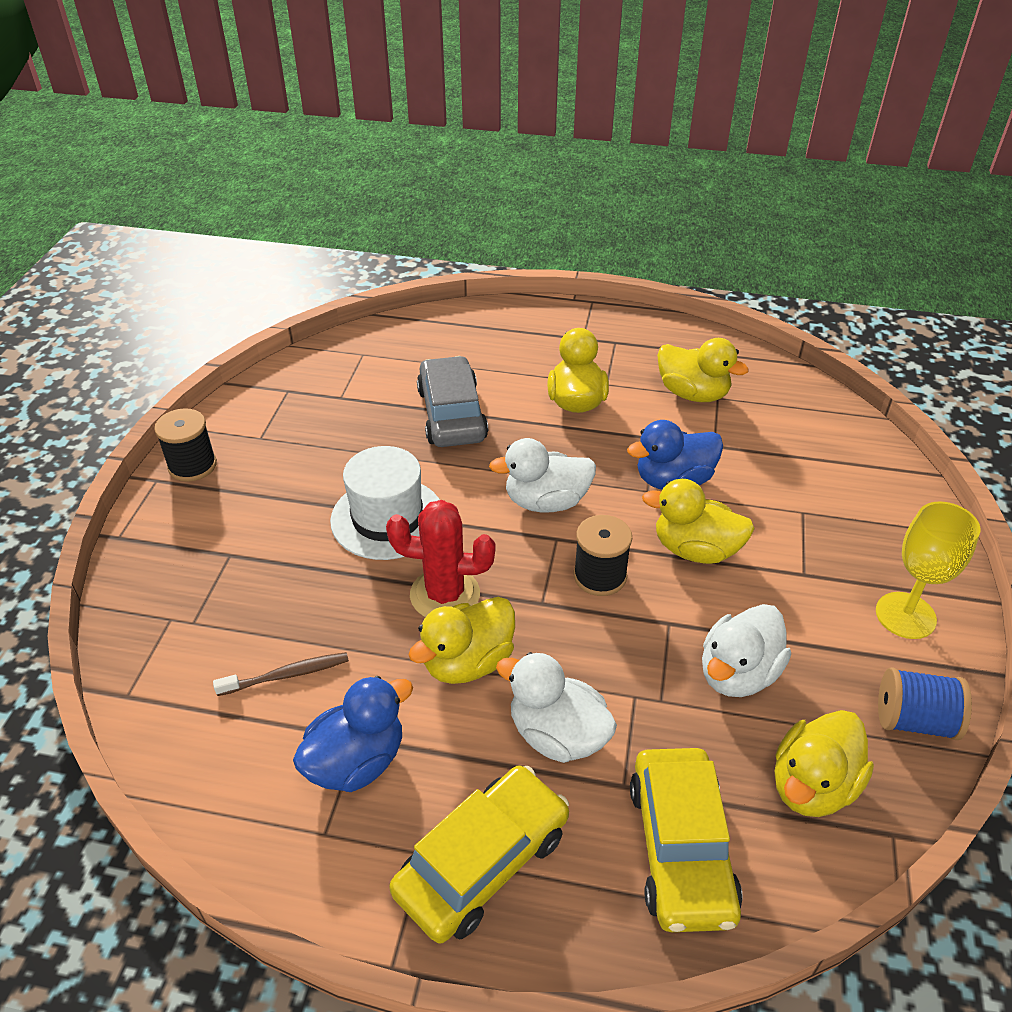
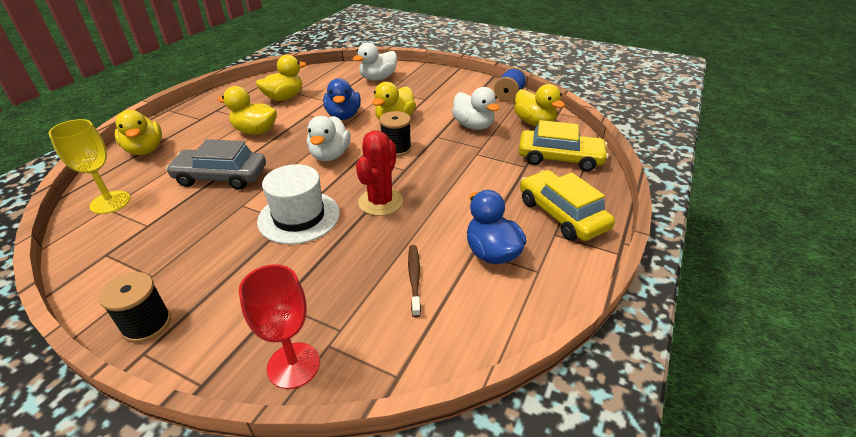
camera: 75 degrees left, 5 degrees down
yellow duck [409,597,515,684] -> yellow duck moved to [115,110,162,155]
white duck [496,652,617,763] -> white duck moved to [353,42,397,81]
yellow goblet [876,501,980,639] -> yellow goblet moved to [48,119,131,214]
none -> red goblet [239,264,320,389]

